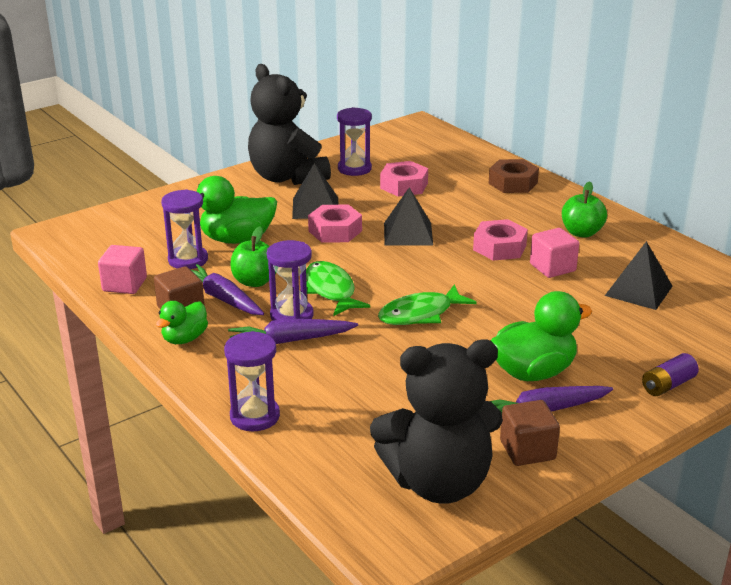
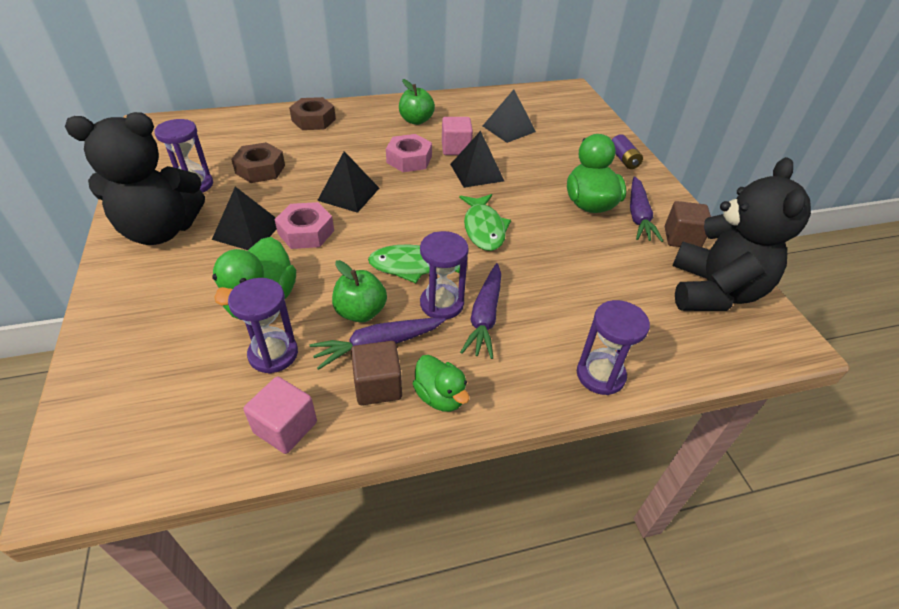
camera: 70 degrees left, 15 degrees up
pink nut [380,161,428,197] -> brown nut [231,142,285,183]
none -> black pyramid [450,131,504,188]

